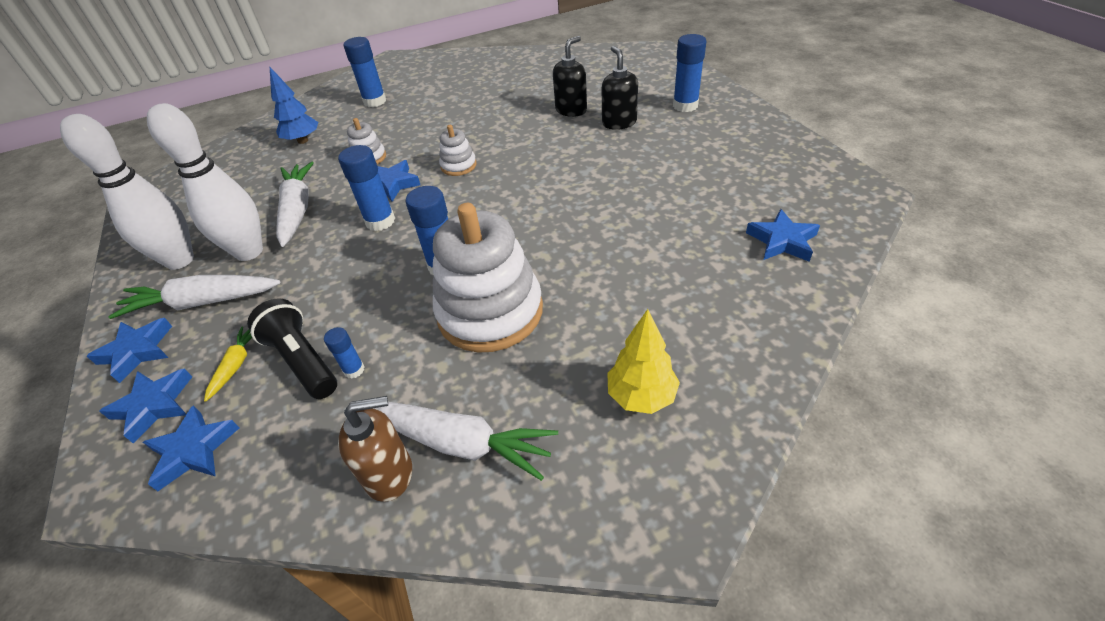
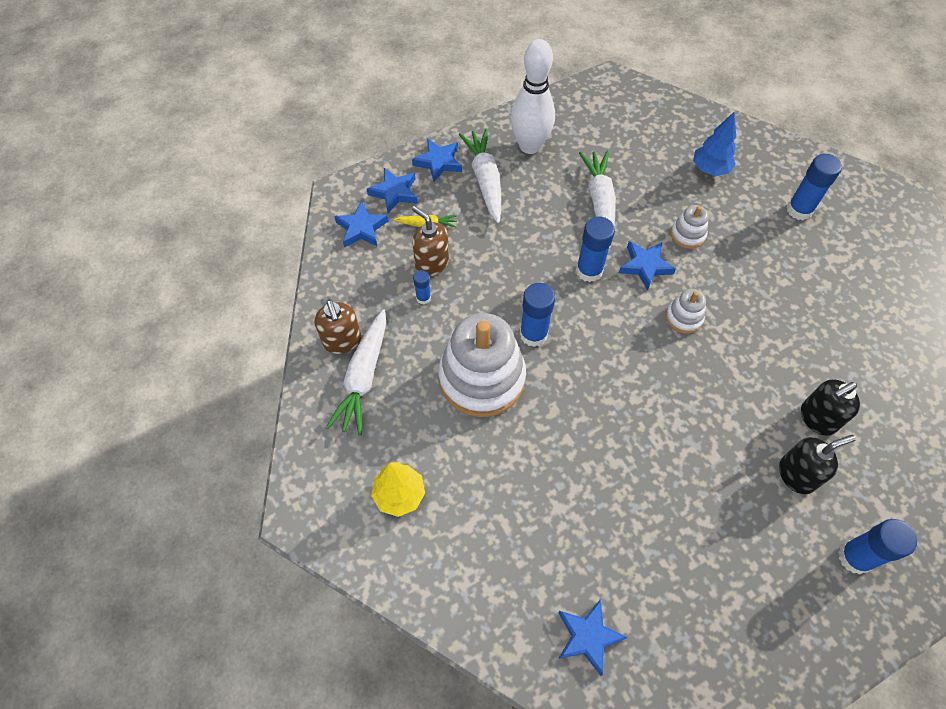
camera: 80 degrees right, 15 degrees up
white bowling pin [147,103,263,261] -> none
black flashlight [247,298,337,399] -> brown soap dispenser [412,206,449,276]
white carrot [276,161,314,247] -> white carrot turned 75 degrees counterclockwise [579,151,616,249]
black soap dispenser [553,36,587,117] -> black soap dispenser turned 120 degrees clockwise [801,379,860,436]

